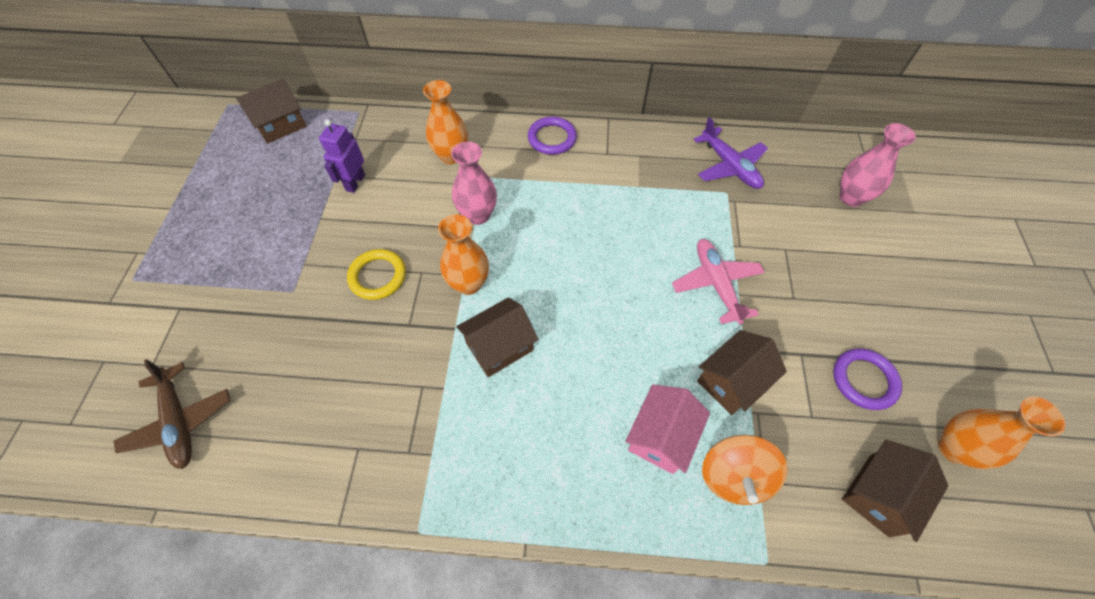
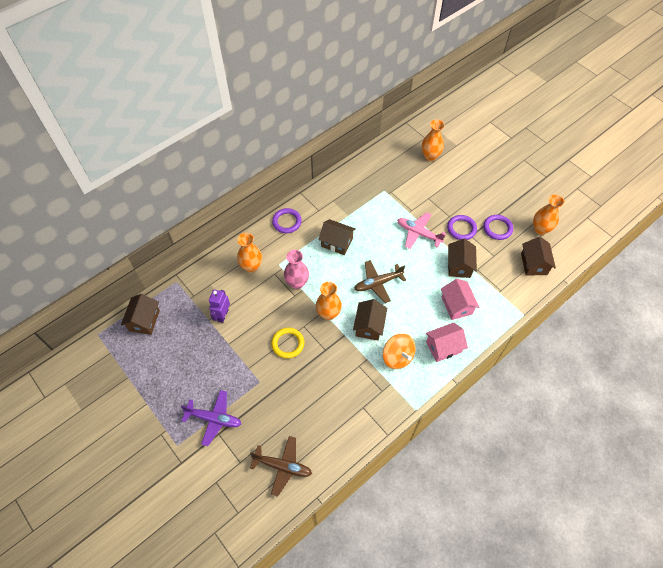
camera: 45 degrees left, 0 degrees up
purple robot [319,119,365,193] -> purple robot turned 45 degrees clockwise [209,289,230,323]
purple plane [693,117,768,189] -> purple plane moved to [180,390,241,446]
orange spinning top [702,434,788,505] -> orange spinning top moved to [383,334,416,369]
pink vase [839,123,916,207] -> orange vase [422,120,445,161]
none -> brown house [318,219,356,255]
none -> brown plane [354,260,406,303]
none -> pink house [426,323,468,362]
none -> purple ring [447,215,477,240]

